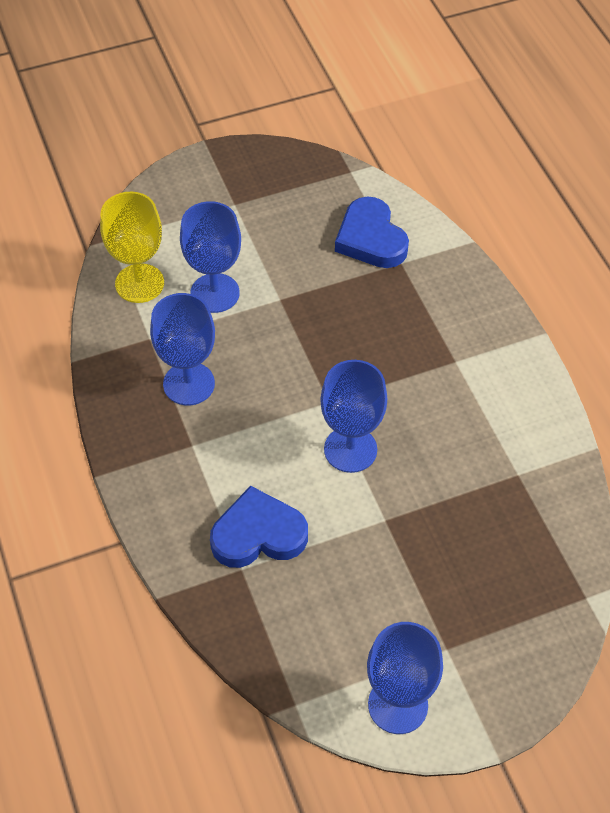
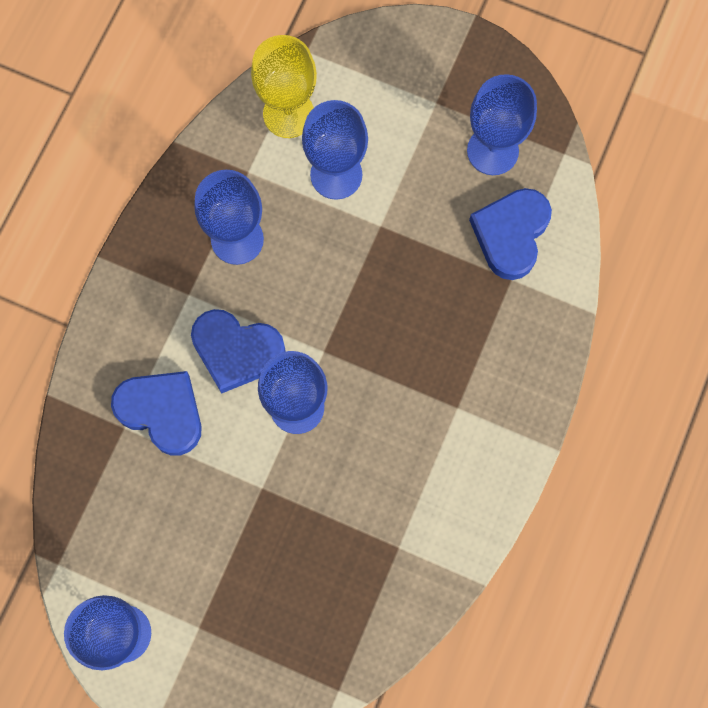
camera: 45 degrees right, 20 degrees up
none -> blue heart [191,309,286,393]
none -> blue goblet [467,74,537,175]

